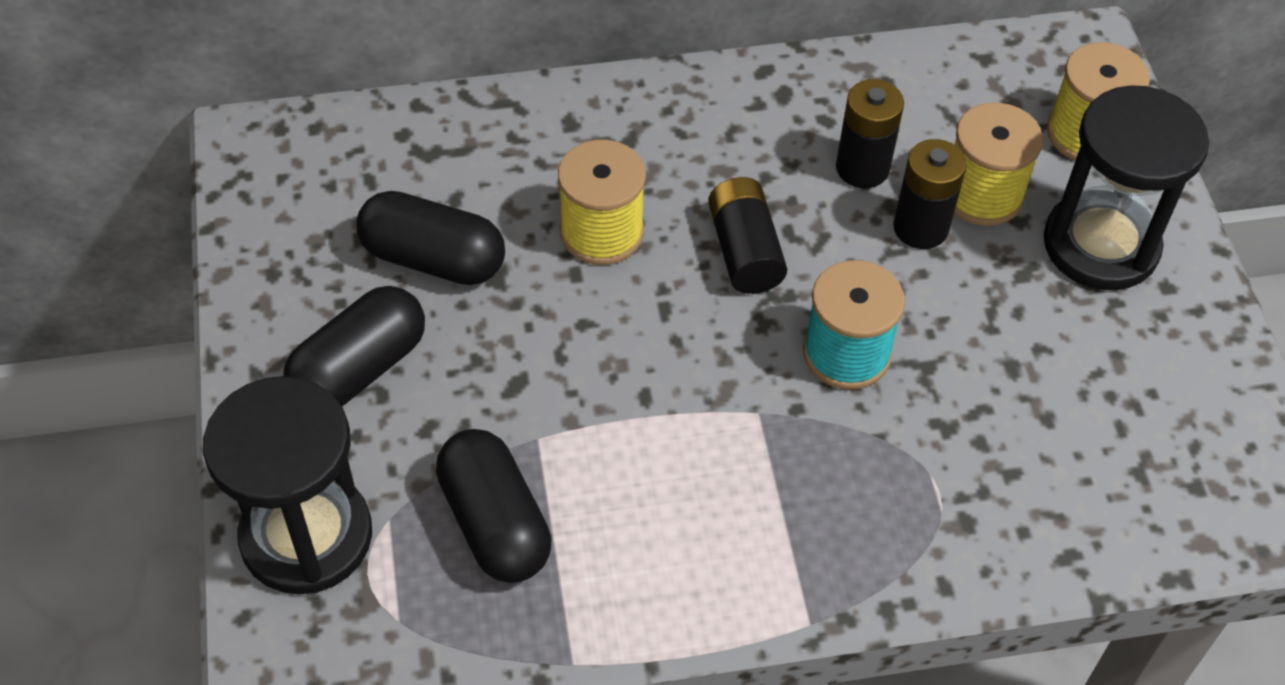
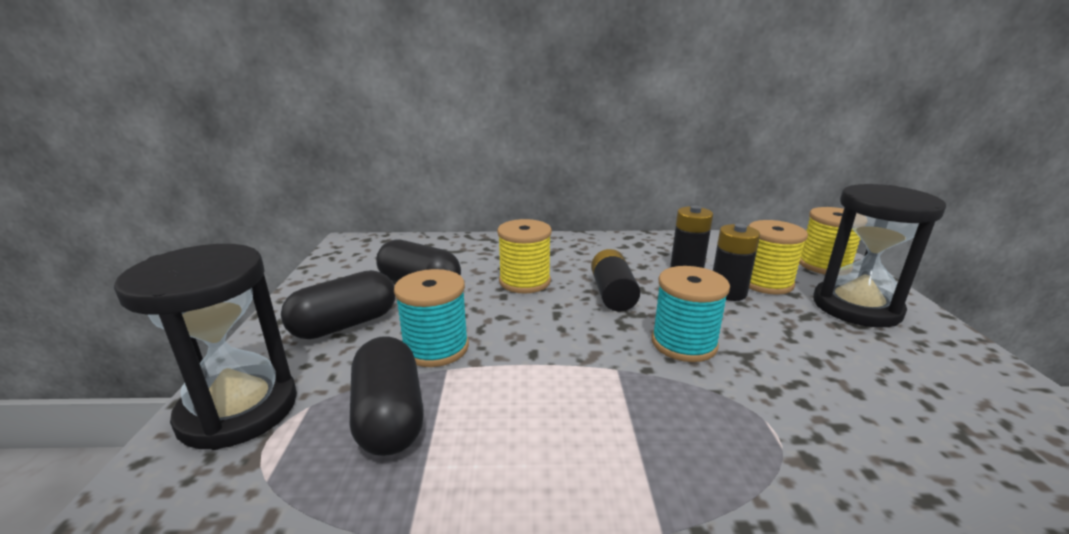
camera: 10 degrees right, 30 degrees down
none -> turquoise spool [394,269,469,367]

